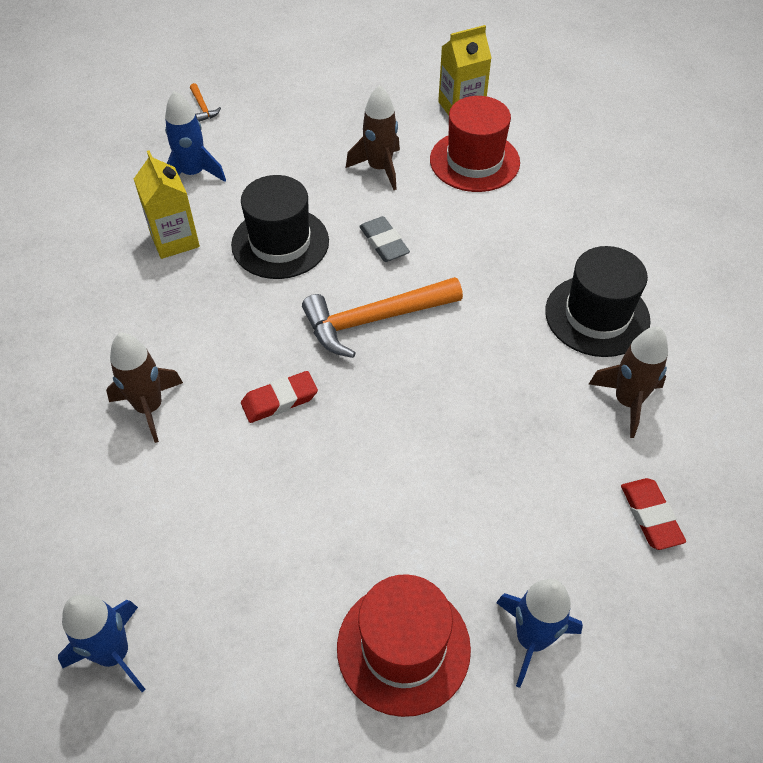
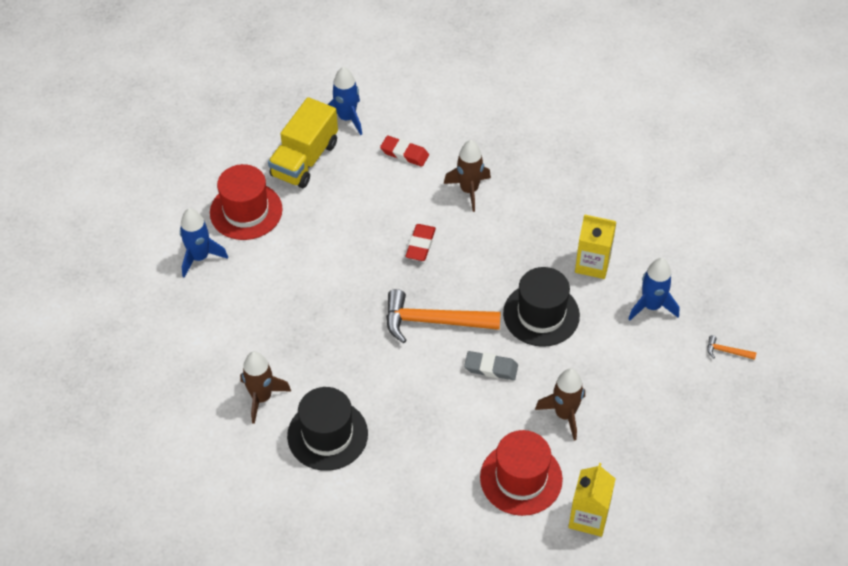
camera: 130 degrees right, 0 degrees up
orange hammer [302,277,463,358] -> orange hammer turned 105 degrees counterclockwise [386,289,501,343]
red eraser [621,478,686,550] -> red eraser moved to [380,135,429,167]
none -> yellow truck [268,97,338,188]

